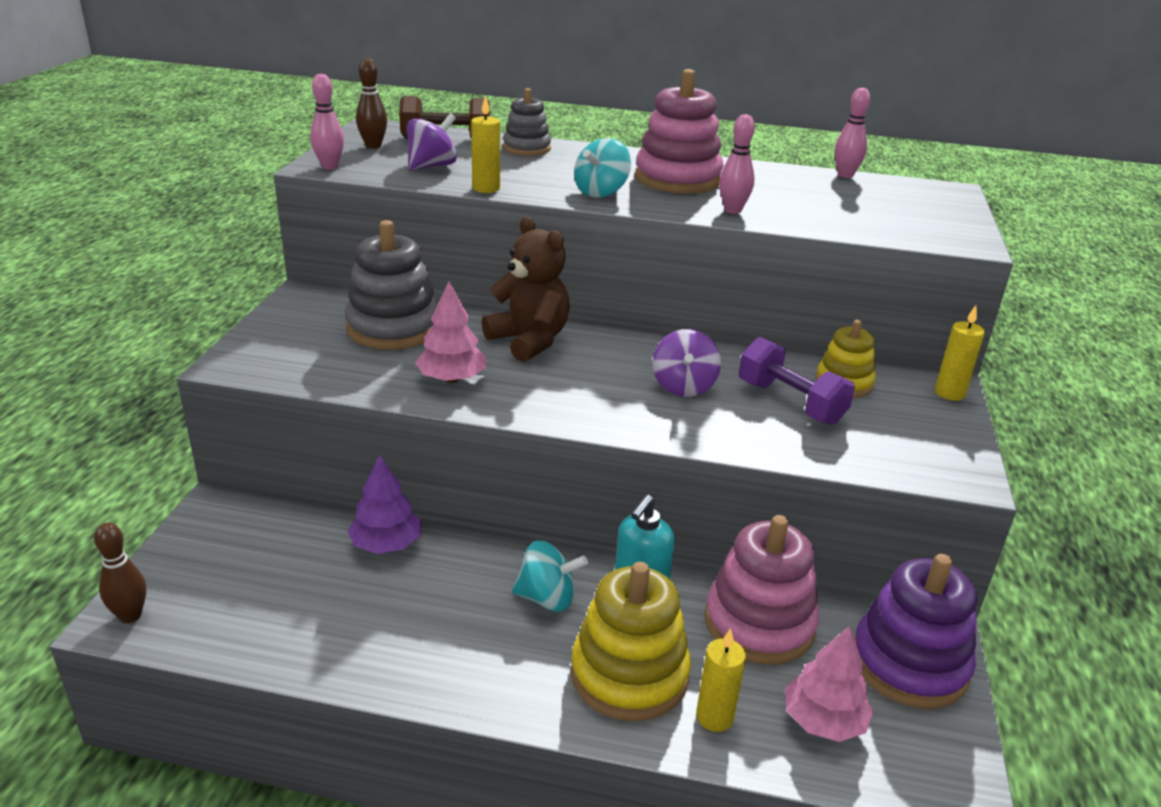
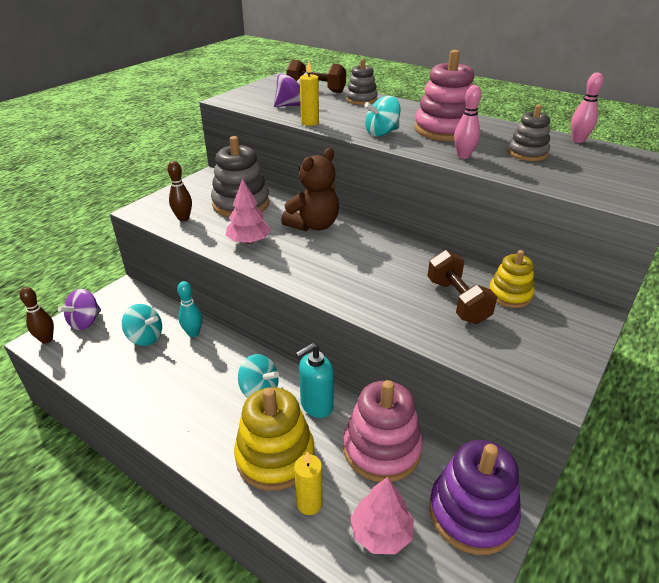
camera: 25 degrees right, 5 degrees up
pink bowling pin [310,74,344,169] -> none
purple tree [347,455,421,554] -> turquoise bowling pin [177,281,202,337]
brown bowling pin [356,58,387,149] -> brown bowling pin moved to [167,161,192,221]
brown teddy bear [482,217,569,362] -> brown teddy bear turned 60 degrees clockwise [281,148,339,231]
purple spinning top [653,329,721,397] -> purple spinning top moved to [58,289,101,330]
purple dumbbell [739,337,855,425] -> brown dumbbell [428,250,497,324]
yellow candle [935,305,985,401] -> none
none -> turquoise spinning top [122,304,162,346]
none -> grey stacking toy [508,105,550,161]

